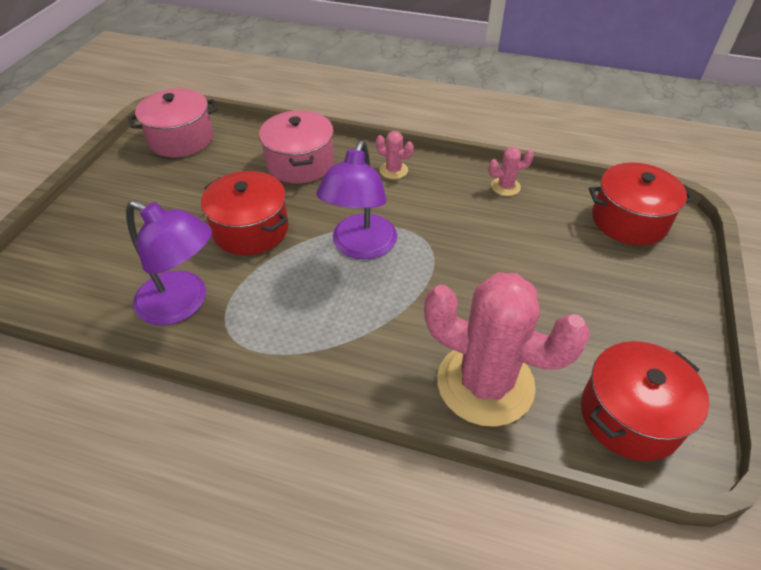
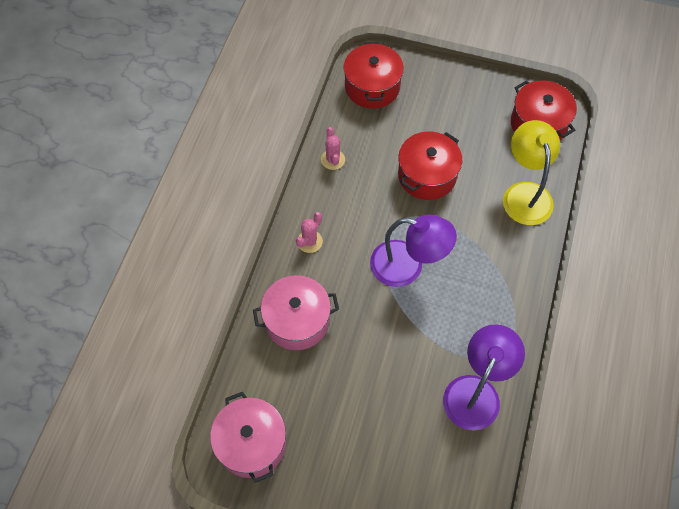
camera: 90 degrees left, 15 degrees up
red pot [201,171,289,255] -> red pot moved to [398,131,462,200]
pink cactus [424,272,590,427] -> yellow lamp [503,120,560,225]

